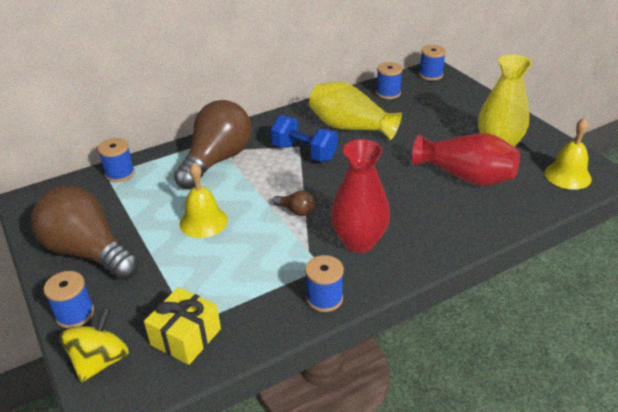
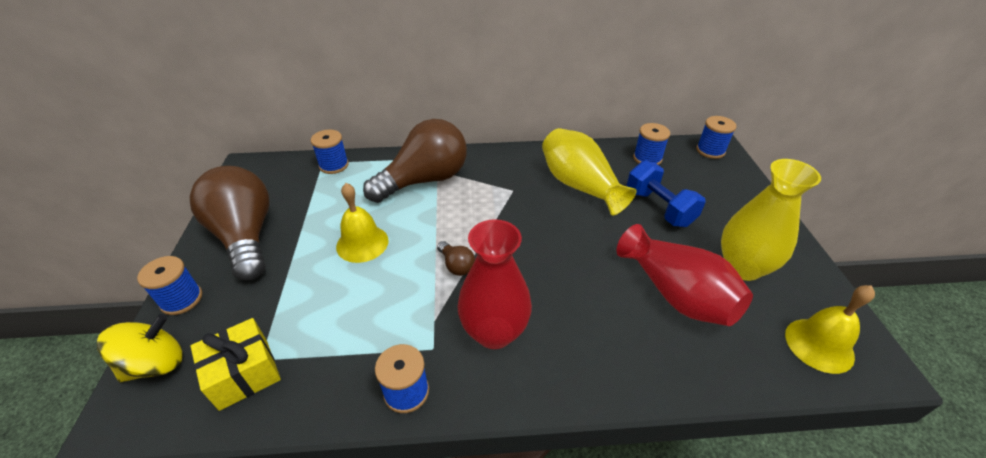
camera: 25 degrees right, 5 degrees up
blue dumbbell [270,116,338,162] -> blue dumbbell moved to [626,160,706,227]

